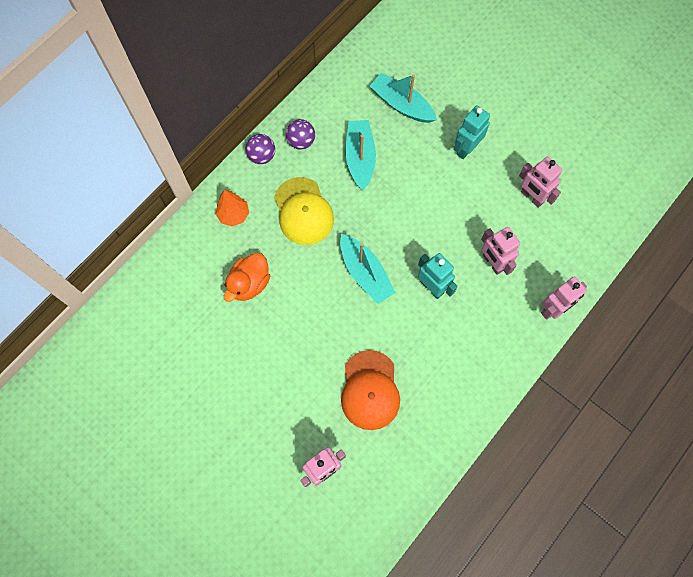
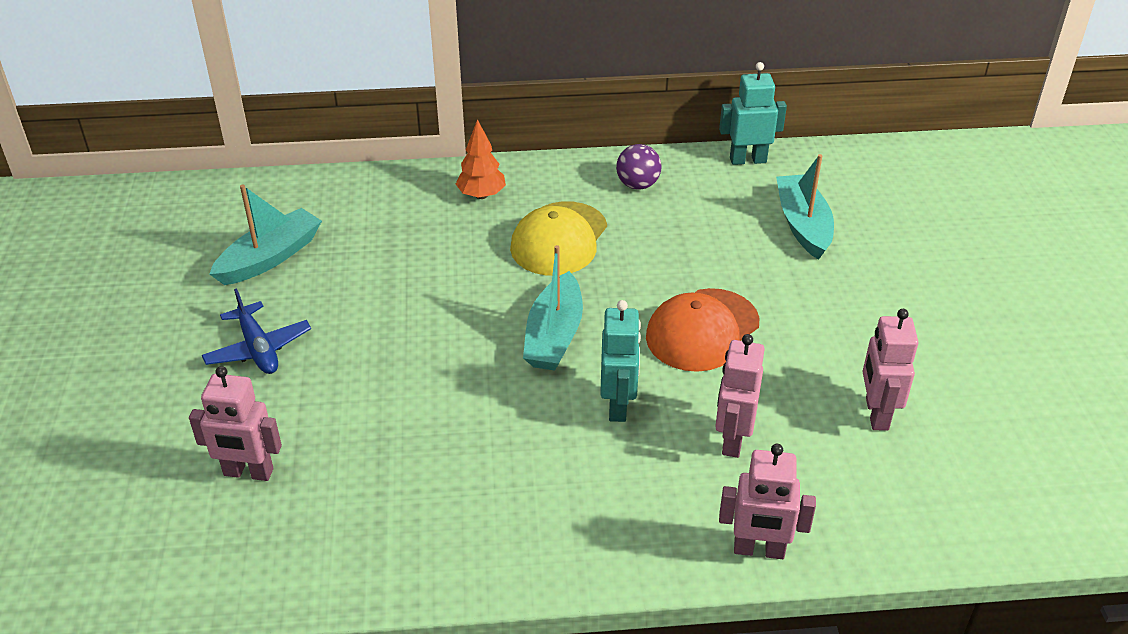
camera: 45 degrees right, 30 degrees down
orange duck [224,253,270,302] -> none
purple ball [245,134,275,164] -> none
orange cap [341,350,400,430] -> orange cap moved to [646,288,759,372]
turquoise boat [346,120,376,190] -> turquoise boat moved to [209,184,322,285]
turquoise robot [454,106,490,159] -> turquoise robot moved to [719,62,787,165]
none -> blue plane [202,288,311,374]

